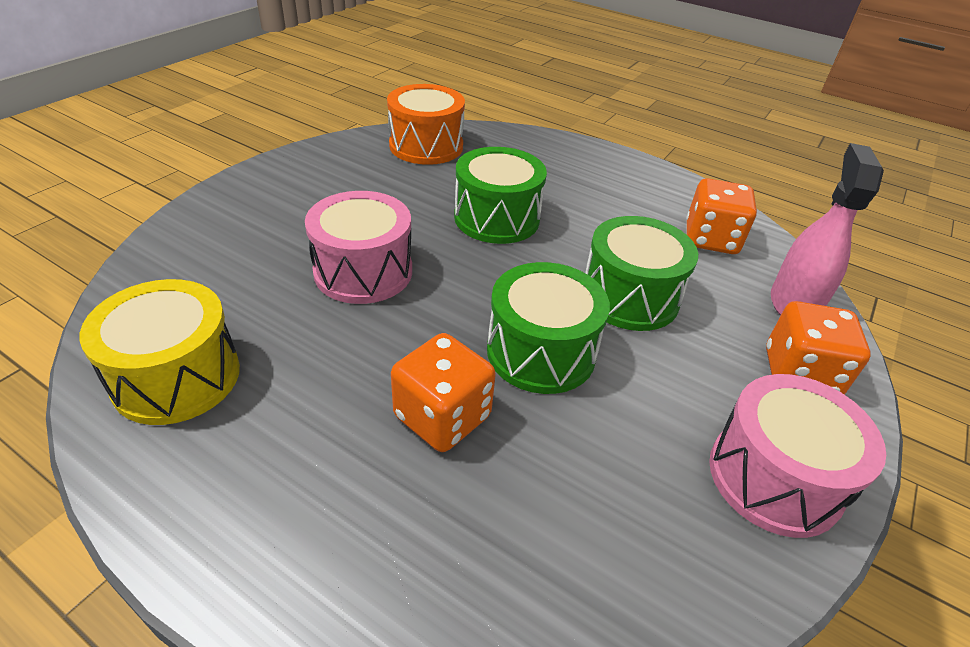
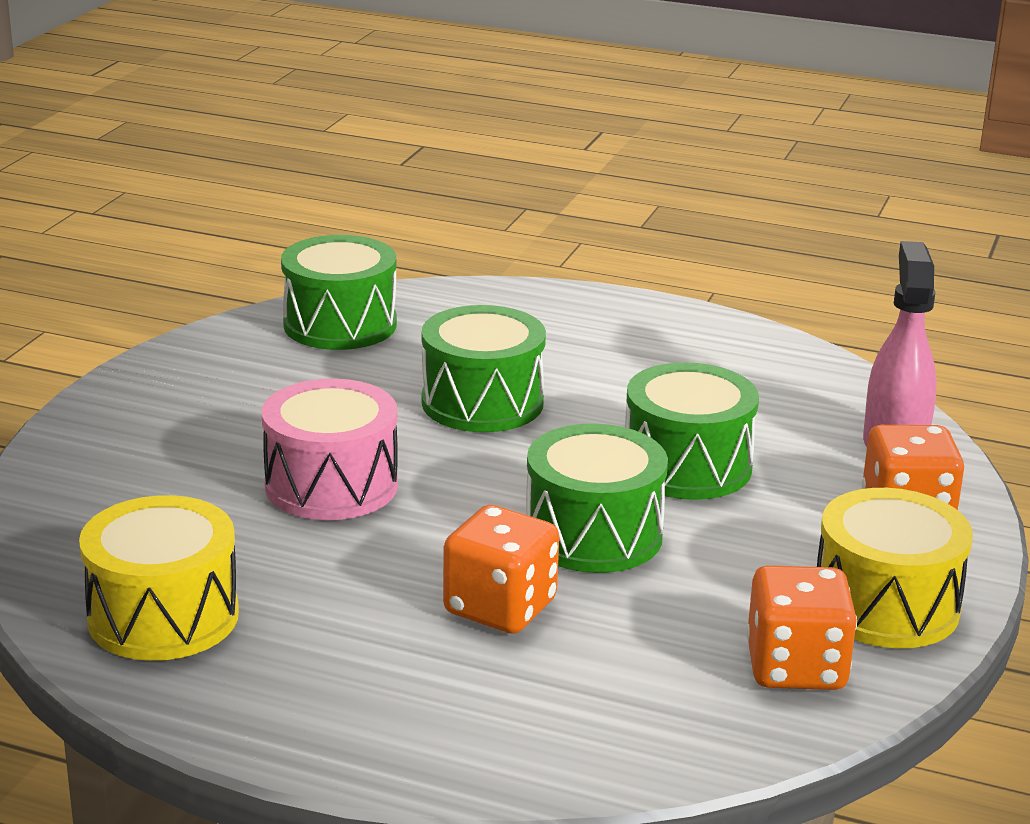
camera: 10 degrees left, 15 degrees down
orange drum [387,84,465,165] -> green drum [281,235,397,350]
orange dice [686,178,757,254] -> orange dice moved to [746,565,857,690]
pink drum [709,374,886,538] -> yellow drum [817,488,973,648]

